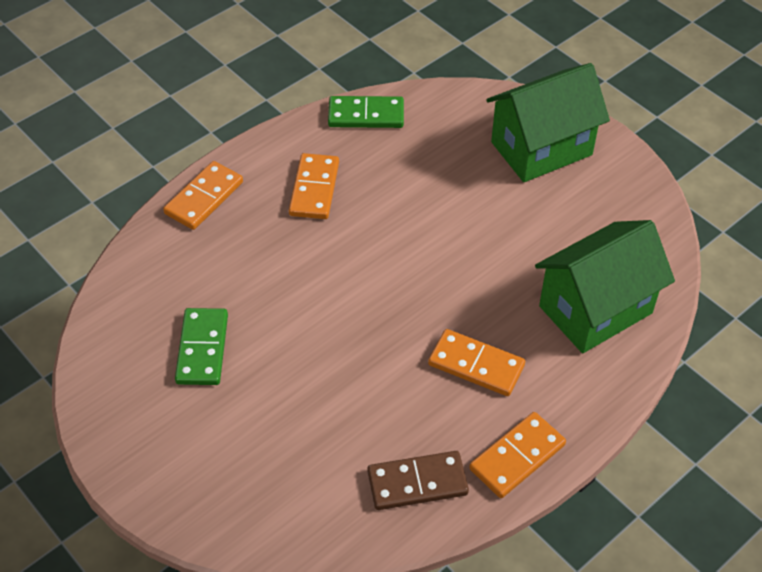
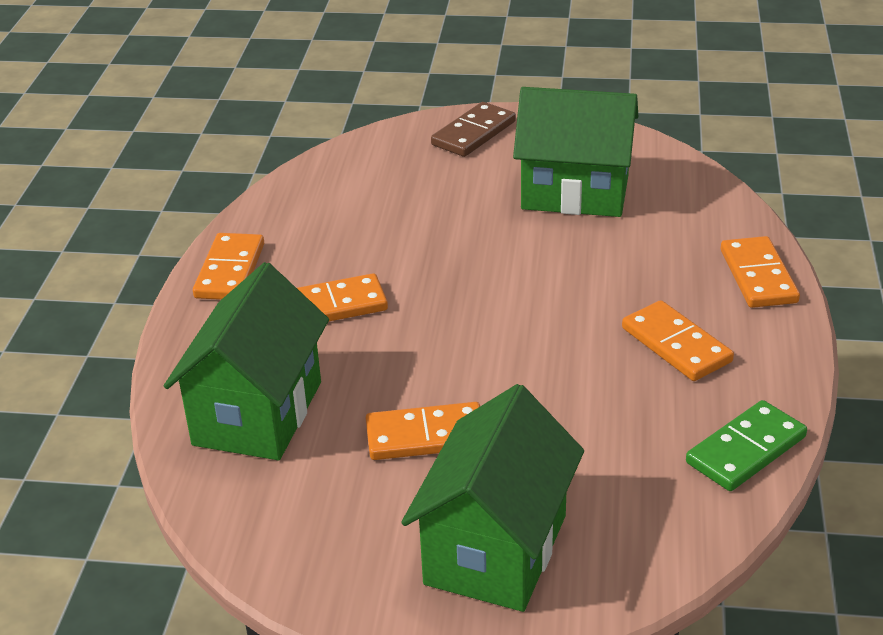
camera: 140 degrees right, 15 degrees down
green domino [175,308,228,385] -> green house [513,87,638,217]
brown domino [367,451,469,510] -> brown domino moved to [431,102,516,157]
none -> orange domino [365,402,480,460]

